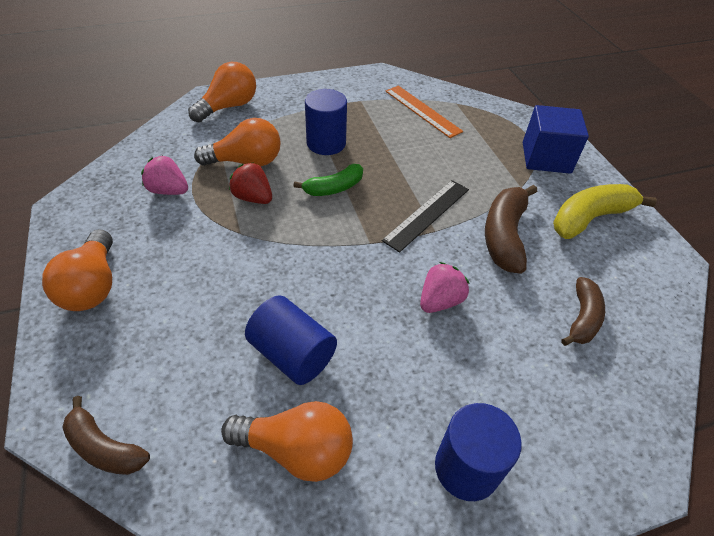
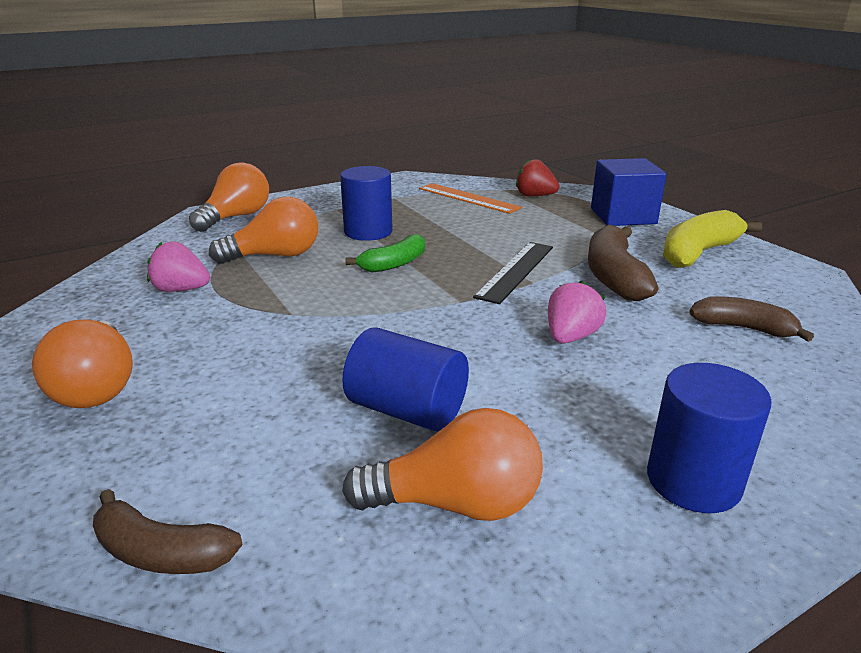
camera: 10 degrees left, 20 degrees down
red strawberry [229,162,272,204] -> red strawberry moved to [516,159,560,196]
brown banana [561,277,605,346] -> brown banana turned 75 degrees counterclockwise [689,296,814,342]

